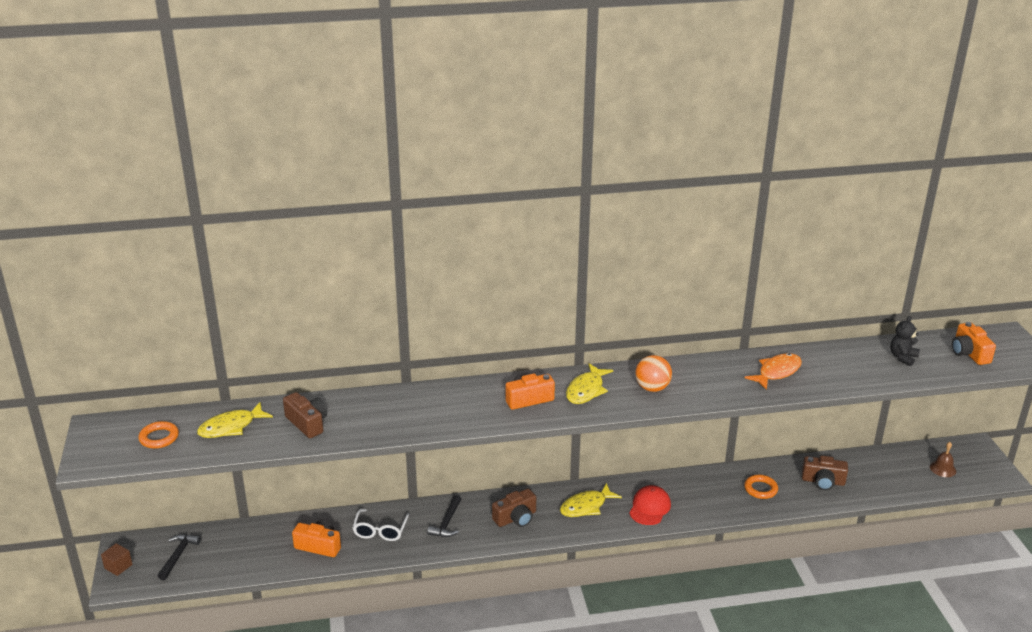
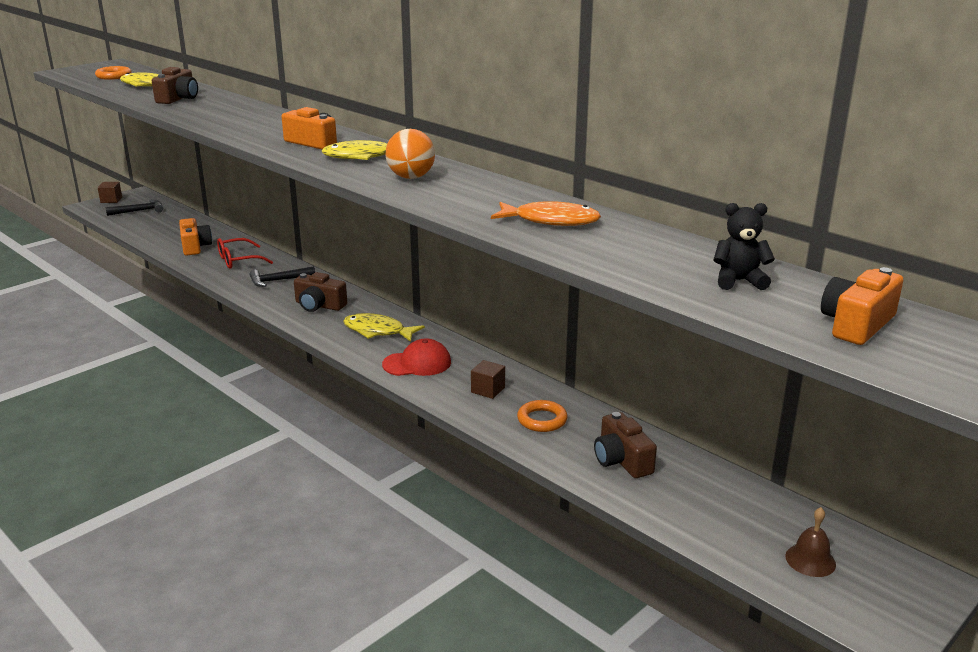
camera: 55 degrees right, 5 degrees down
white glasses [352,509,409,541] -> red glasses [217,238,273,269]
none -> brown cube [471,360,505,399]

